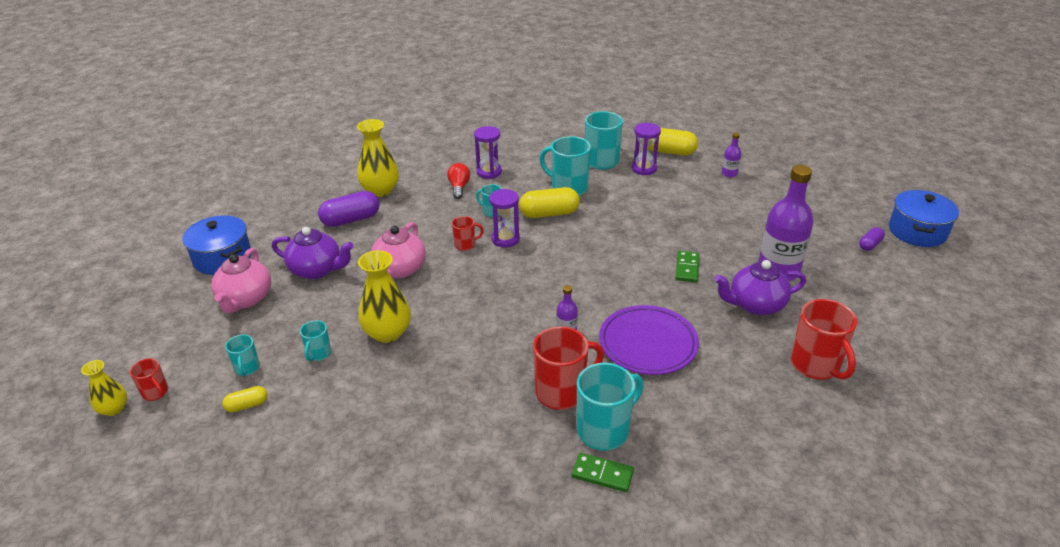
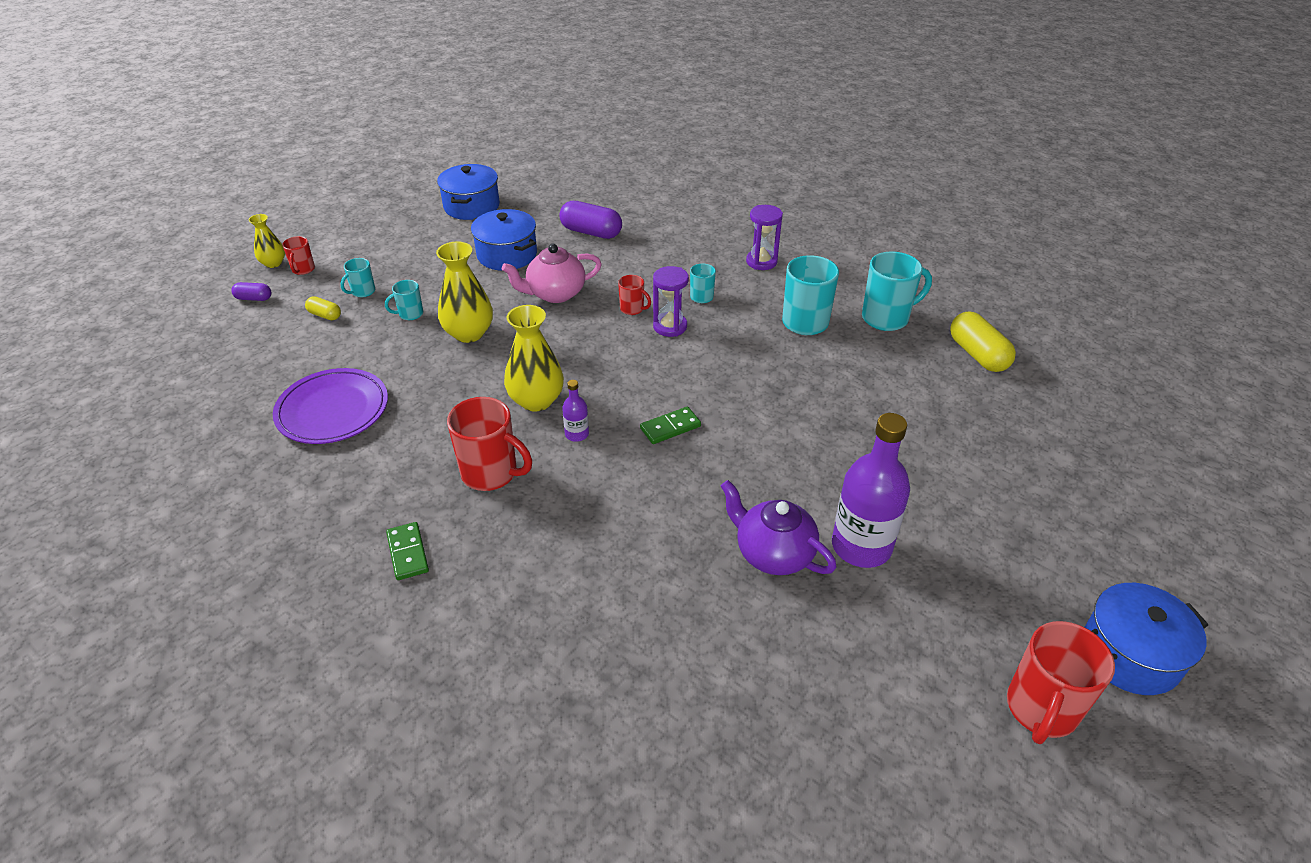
camera: 50 degrees right, 5 degrees up
pink teapot [211,248,271,313] -> none
purple teapot [272,227,354,279] -> blue pot [471,209,537,271]
yellow vase [357,119,399,197] -> yellow vase moved to [504,305,564,412]
red light bulb [447,163,470,199] -> none
yellow capsule [519,187,580,218] -> none
turquoise mug [577,363,644,451] -> none
purple plate [599,305,699,375] -> purple plate moved to [273,368,388,444]
purple hourglass [632,123,661,175] -> none
green domino [675,251,699,283] -> green domino moved to [640,407,701,444]
purple bottle [722,132,741,177] -> none
red mug [791,299,857,380] -> red mug moved to [1007,621,1115,744]
purple capsule [859,227,885,251] -> purple capsule moved to [231,282,271,301]

